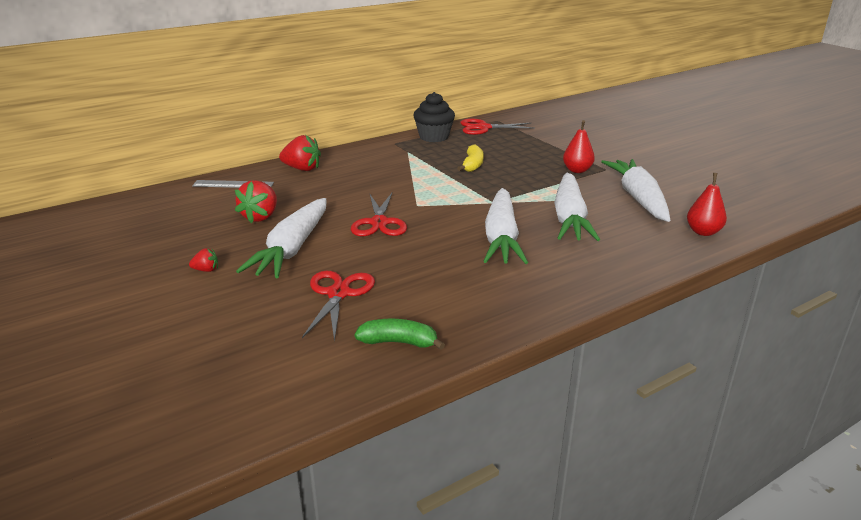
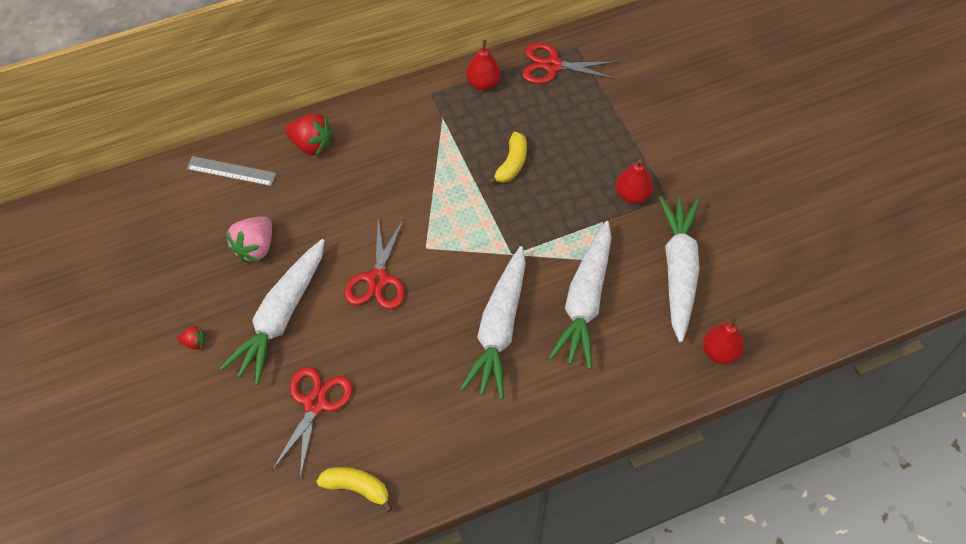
camera: 10 degrees right, 30 degrees up
red strawberry [235,180,277,223] -> pink strawberry [225,216,272,262]
green banana [354,319,445,350] -> yellow banana [317,467,393,512]
black cupcake [413,92,455,142] -> red pear [466,40,501,90]

